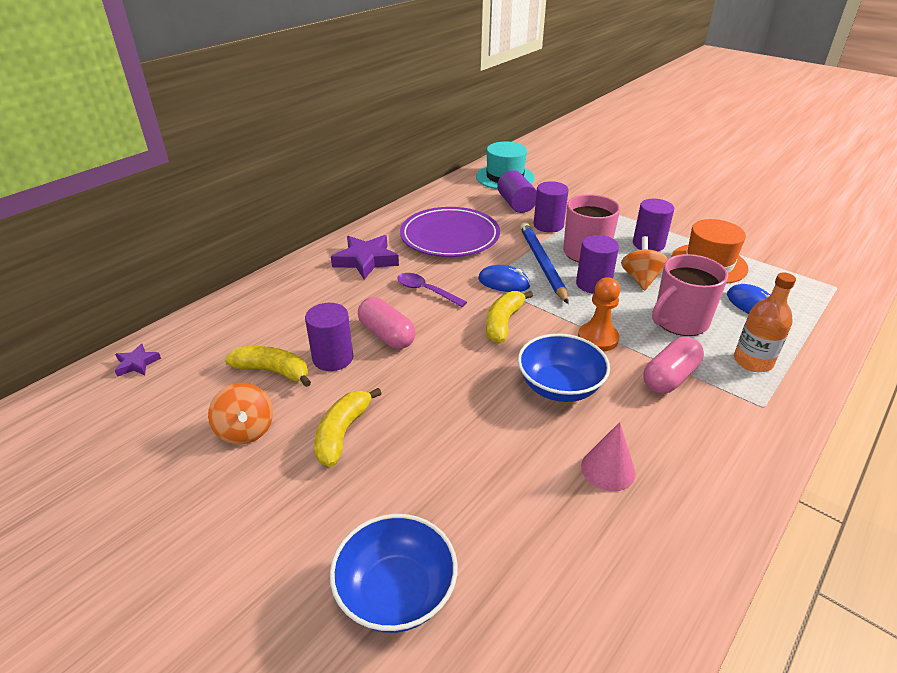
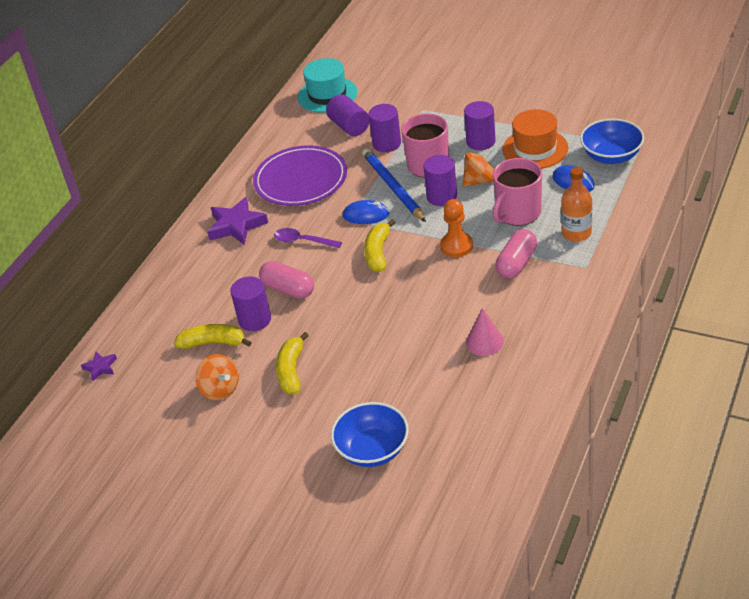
camera: 10 degrees left, 5 degrees up
blue bowl [518,334,610,402] -> blue bowl moved to [580,118,644,164]
orange spinning top [621,236,668,291] -> orange spinning top turned 75 degrees clockwise [462,148,499,187]

